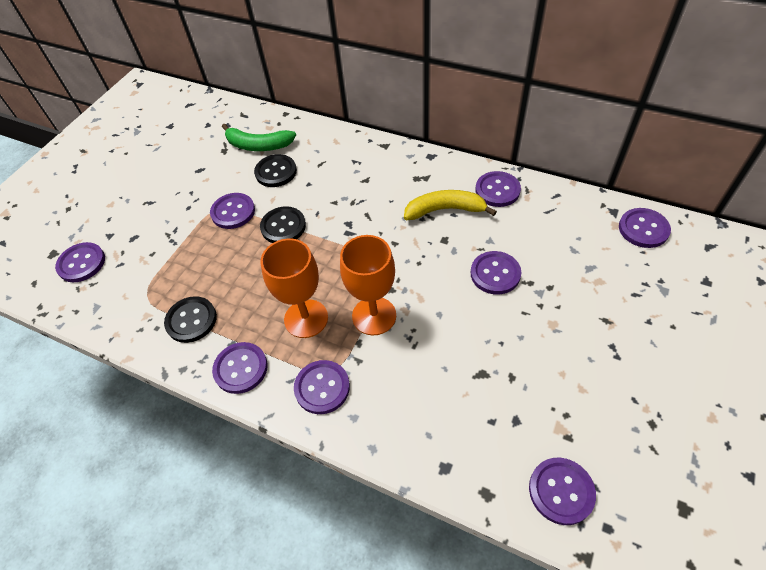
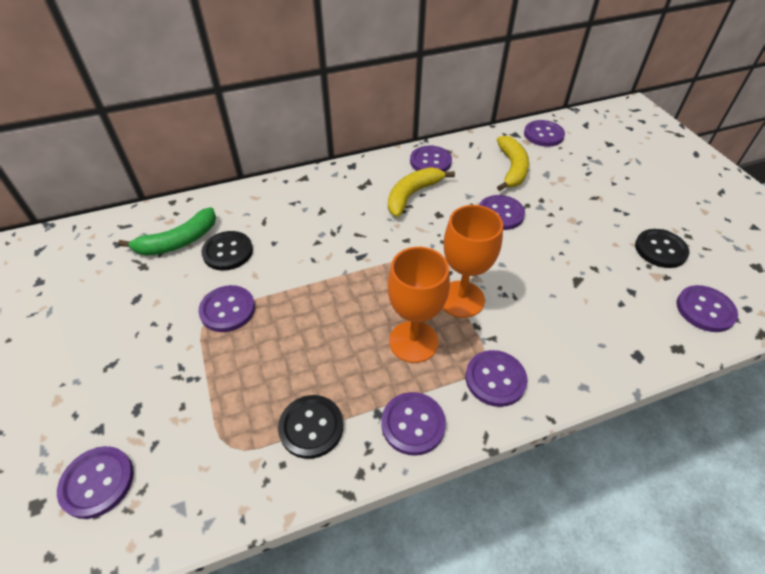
camera: 50 degrees left, 5 degrees down
black button [260,206,306,243] -> black button moved to [635,229,689,268]
none -> yellow banana [497,136,529,191]

